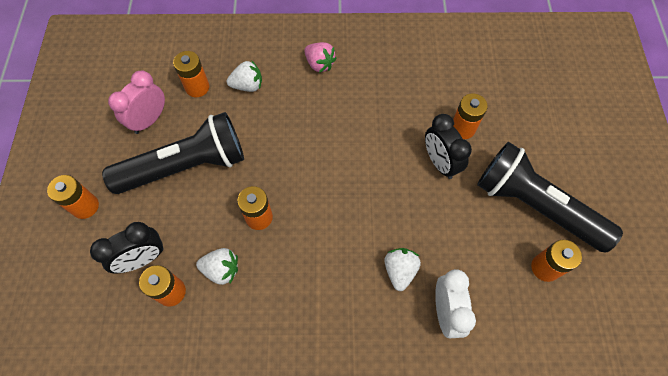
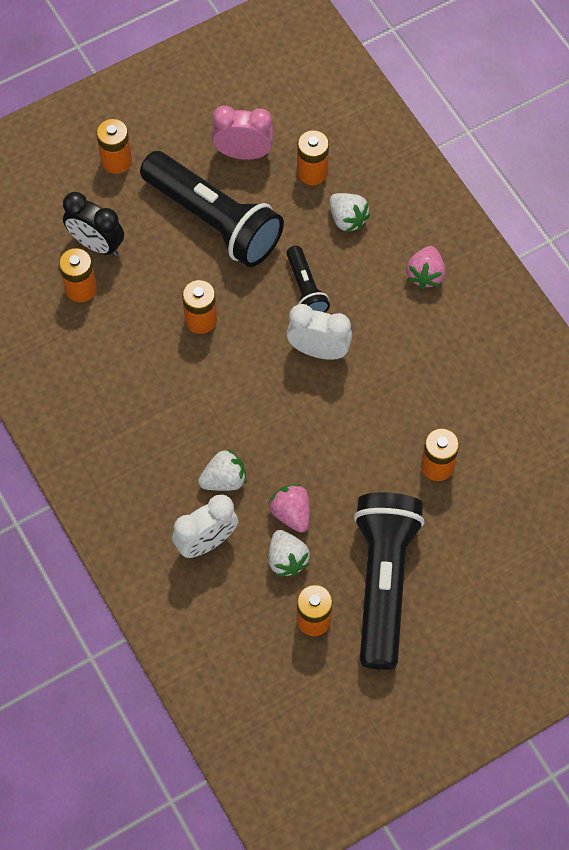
camera: 60 degrees right, 0 degrees up
white strawberry [196,248,238,285] -> white strawberry moved to [269,530,310,576]
black clock [425,114,472,179] -> none
none -> pink strawberry [268,484,310,532]
none -> black flashlight [286,246,330,313]
none -> white clock [287,304,352,360]

